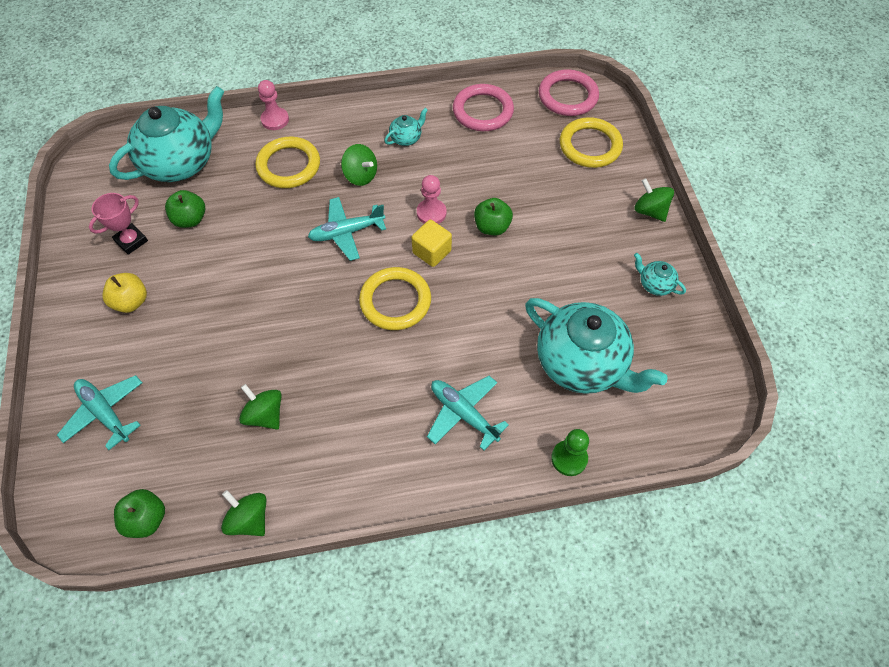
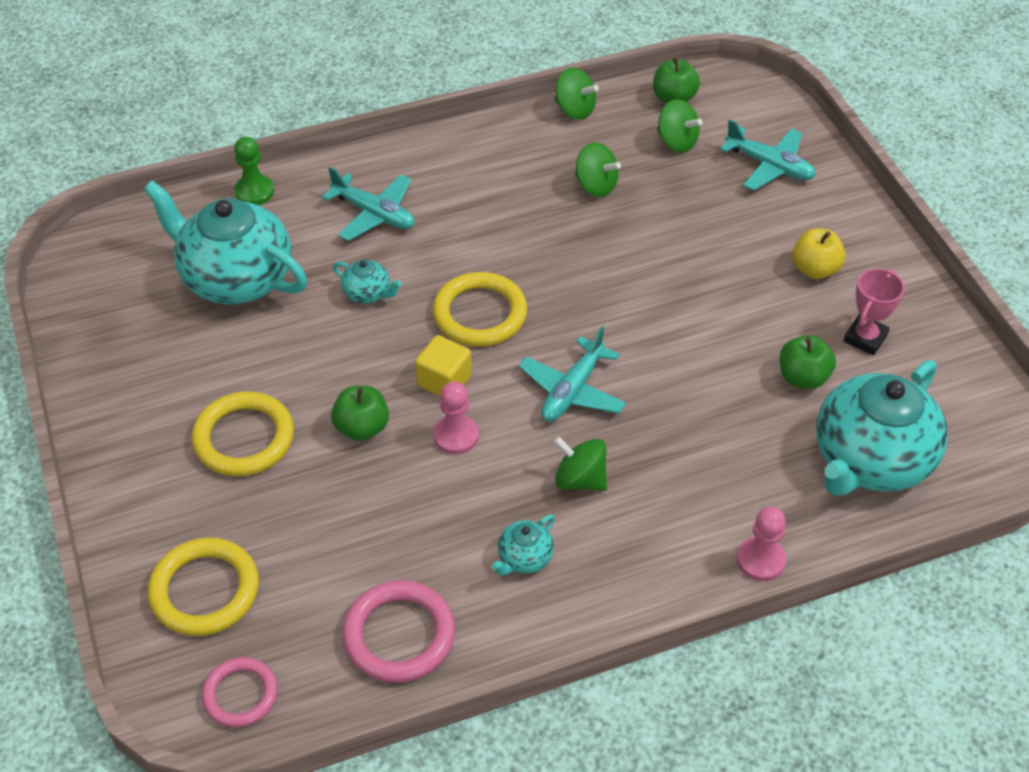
camera: 170 degrees right, 10 degrees down
yellow ring [255,137,320,188] -> yellow ring moved to [191,391,294,476]
turquoise plane [308,197,386,261] -> turquoise plane turned 150 degrees clockwise [519,326,626,421]
pink ring [539,69,599,116] -> pink ring [201,657,278,728], size x0.65
green spinning top [634,178,674,222] -> green spinning top moved to [657,99,703,153]
turquoise teapot [634,253,686,296] -> turquoise teapot moved to [333,259,402,303]

